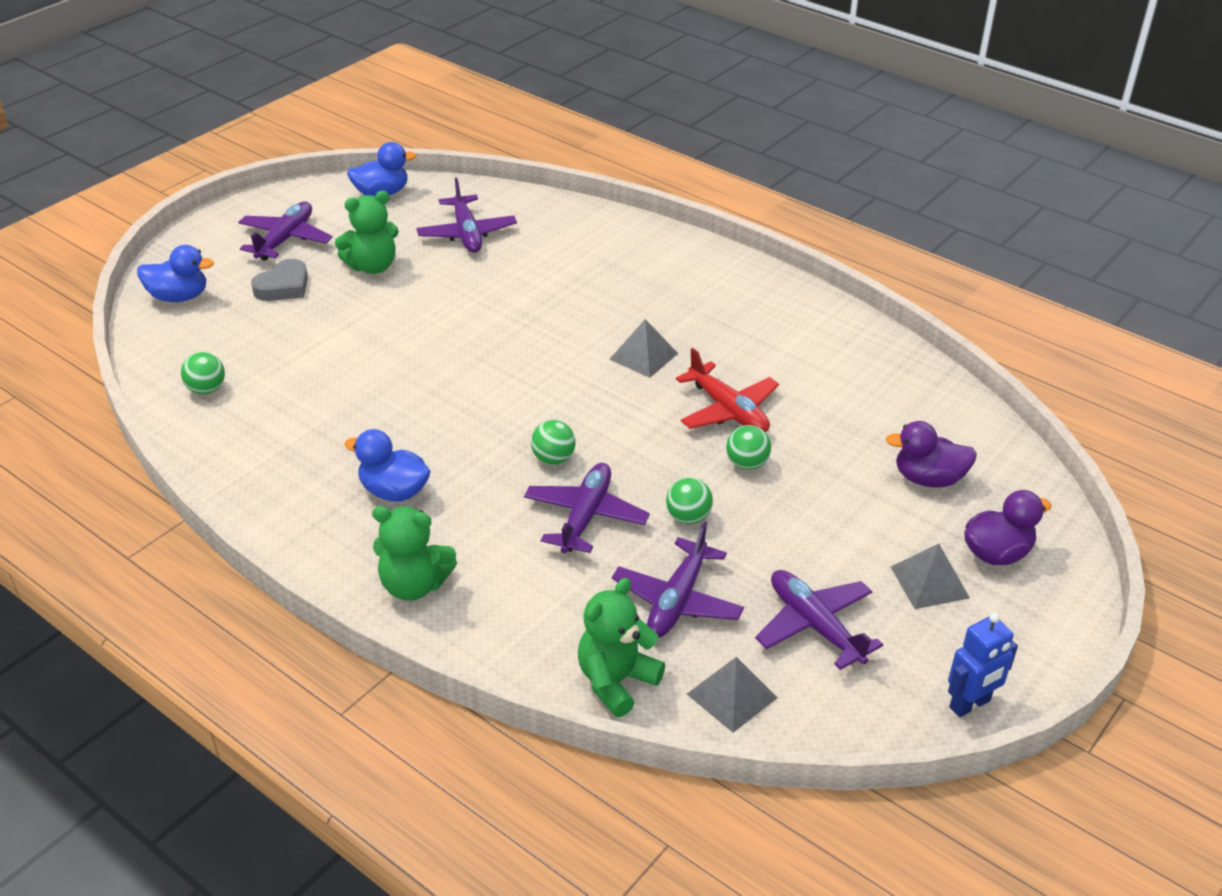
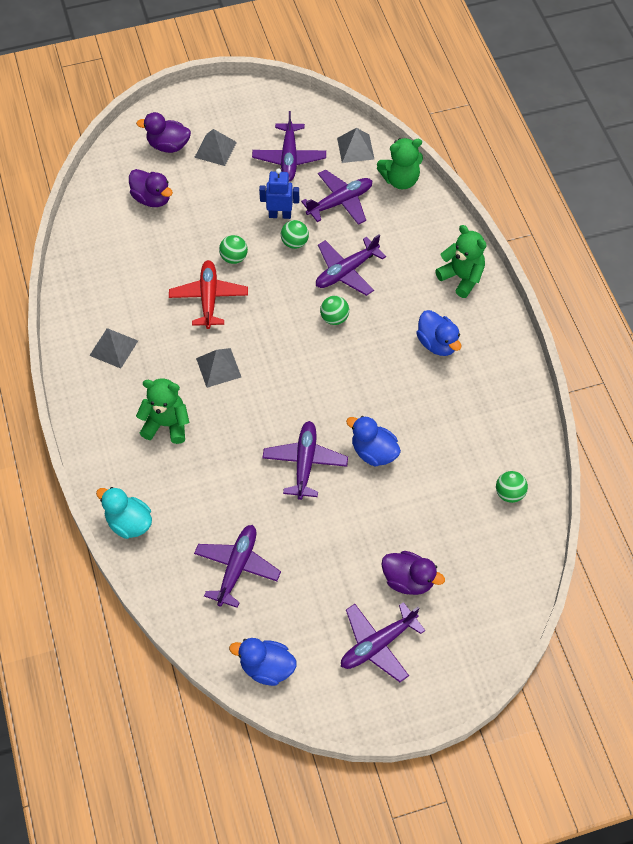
camera: 145 degrees left, 20 degrees up
blue duck [137,245,214,302] -> blue duck moved to [346,416,401,466]
grey heart [251,259,308,301] -> purple duck [381,551,445,595]
green teddy bear [335,191,399,274] -> green teddy bear moved to [136,378,189,444]
blue robot [948,613,1018,717] -> blue robot moved to [259,168,299,219]
none -> grey pyramid [89,328,138,368]
none -> turquoise duck [96,487,152,539]
none -> purple plane [262,421,348,500]

